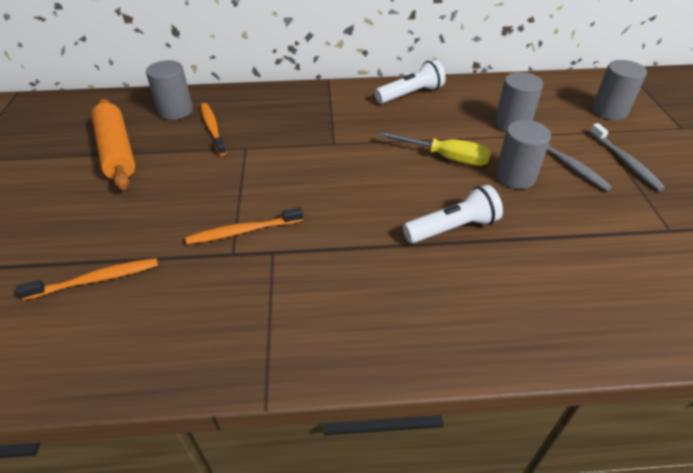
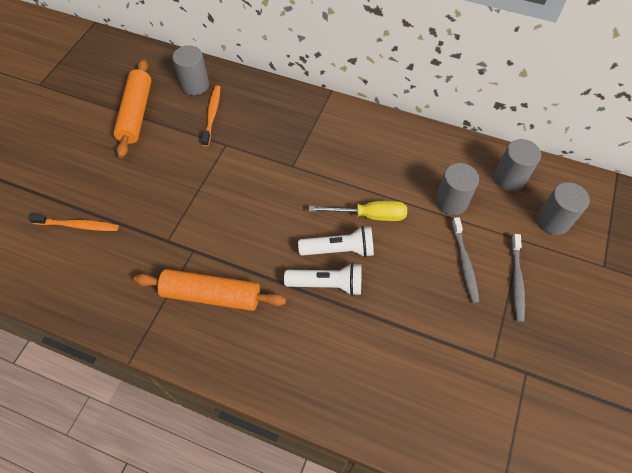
camera: 25 degrees right, 15 degrees up
orange toothbrush [185,207,303,244] -> none
white flashlight [375,59,446,104] -> white flashlight moved to [298,226,374,257]
yellow screwdriver [379,132,491,166] -> yellow screwdriver turned 45 degrees counterclockwise [309,201,407,221]
grey cylinder [496,120,551,189] -> grey cylinder moved to [494,139,541,191]
none -> orange rolling pin [133,269,286,311]

